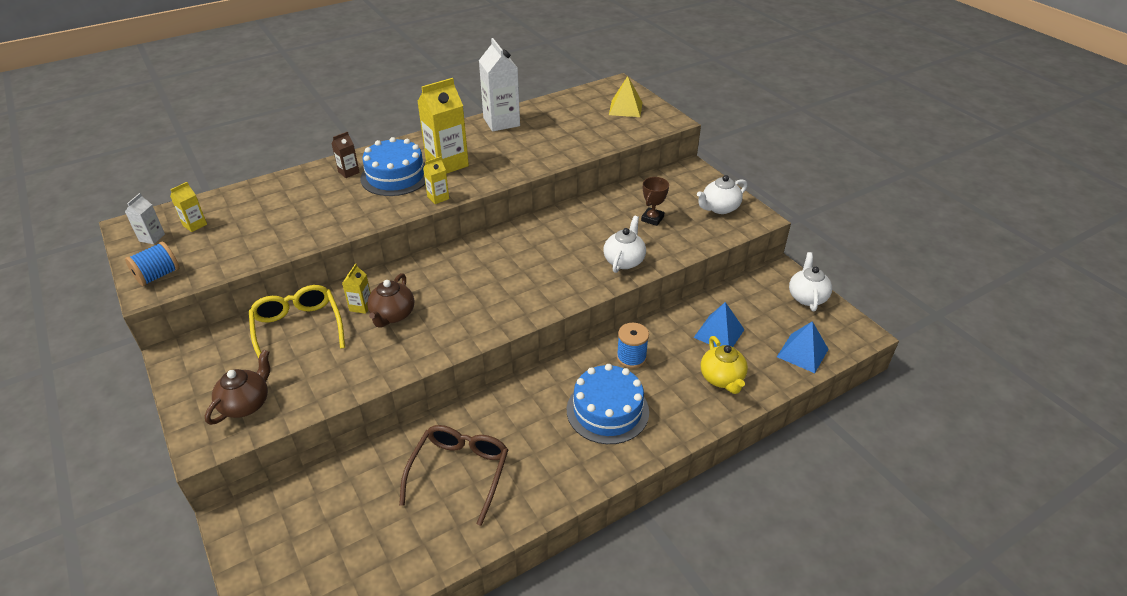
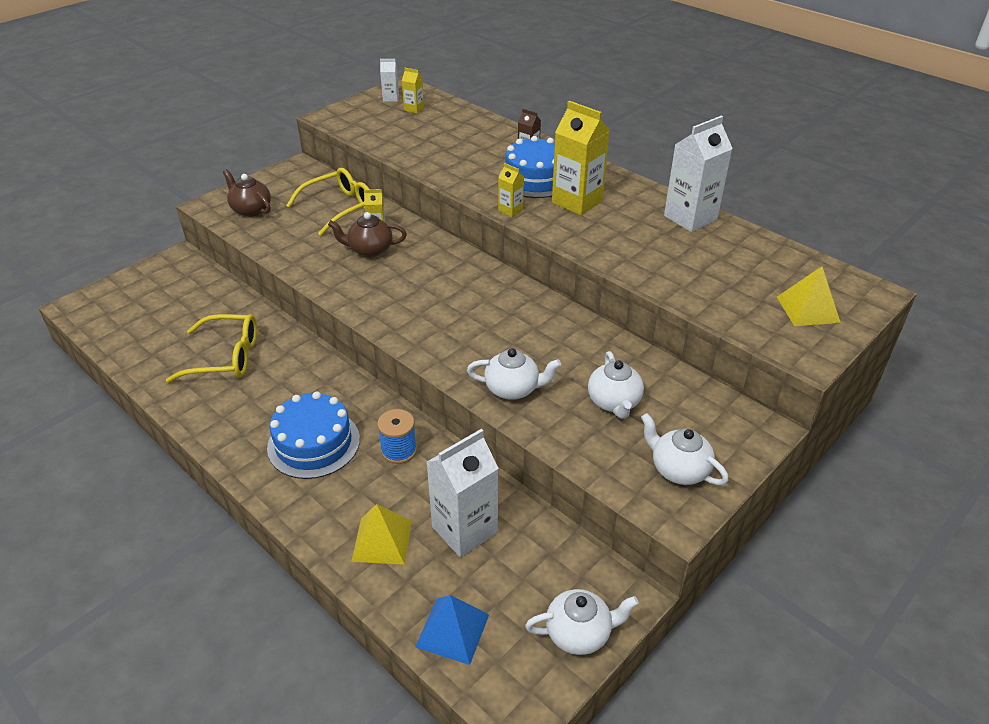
camera: 75 degrees right, 0 degrees up
blue spool [125,242,179,286] -> none
brown teapot [205,350,270,425] -> brown teapot turned 150 degrees counterclockwise [223,169,271,217]
brown glasses [399,425,508,526] -> yellow glasses [166,314,257,383]
brown trophy [641,177,669,226] -> white teapot [588,351,644,419]
blue pyramid [694,302,745,347] -> white carton [426,429,499,557]
yellow teapot [701,336,748,394] -> yellow pyramid [351,504,412,565]

